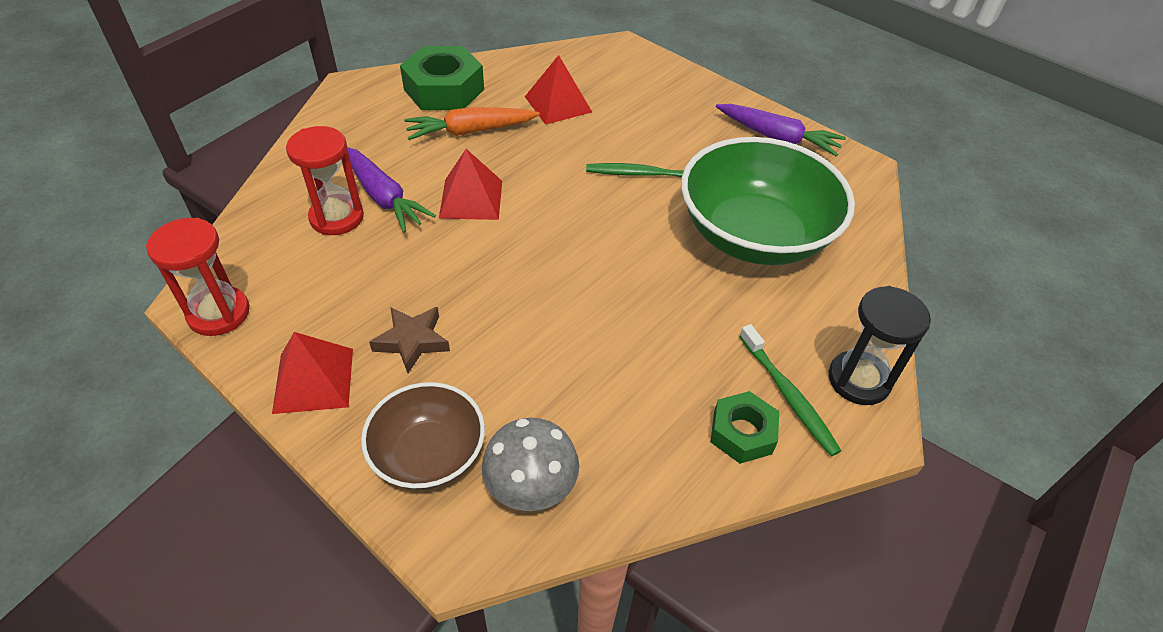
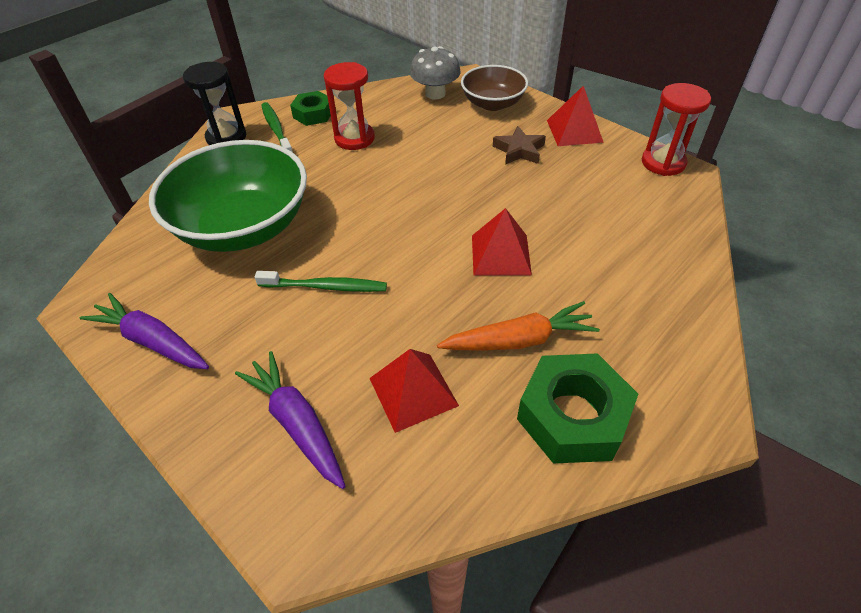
camera: 175 degrees left, 0 degrees up
red hourglass [286,126,364,235] -> red hourglass moved to [324,62,375,150]
purple carrot [347,147,436,233] -> purple carrot moved to [235,351,346,489]

